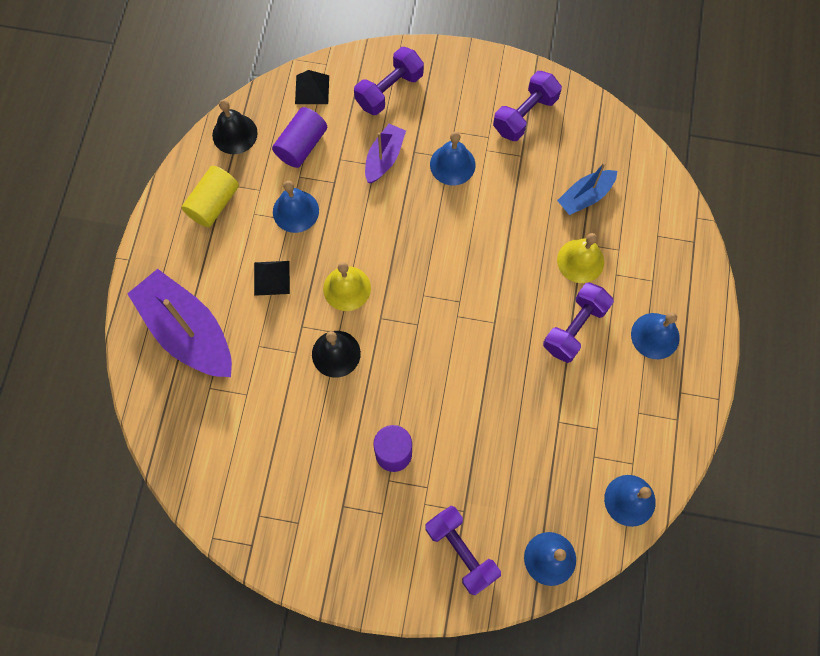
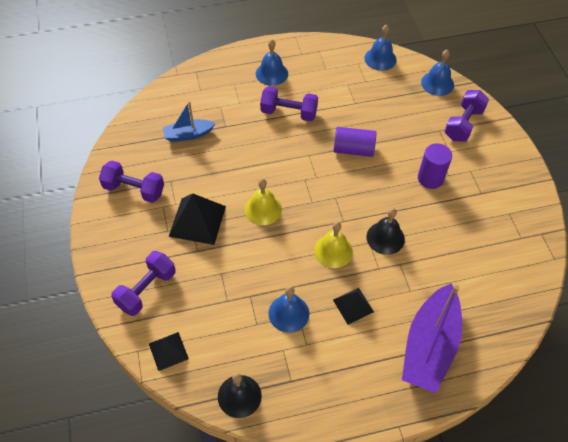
camera: 115 degrees left, 15 degrees down
yellow cylinder [181,166,239,227] -> none
purple cylinder [272,107,327,168] -> purple cylinder moved to [334,127,376,157]
purple dumbbell [354,47,424,115] -> purple dumbbell turned 75 degrees counterclockwise [111,251,175,316]
purple boat [365,124,406,183] -> none
blue bell [430,132,475,185] -> black pyramid [169,193,226,245]
blue boat [557,162,617,215] -> blue boat turned 135 degrees clockwise [163,101,215,142]
yellow bell [557,233,604,283] -> yellow bell moved to [245,179,282,225]

